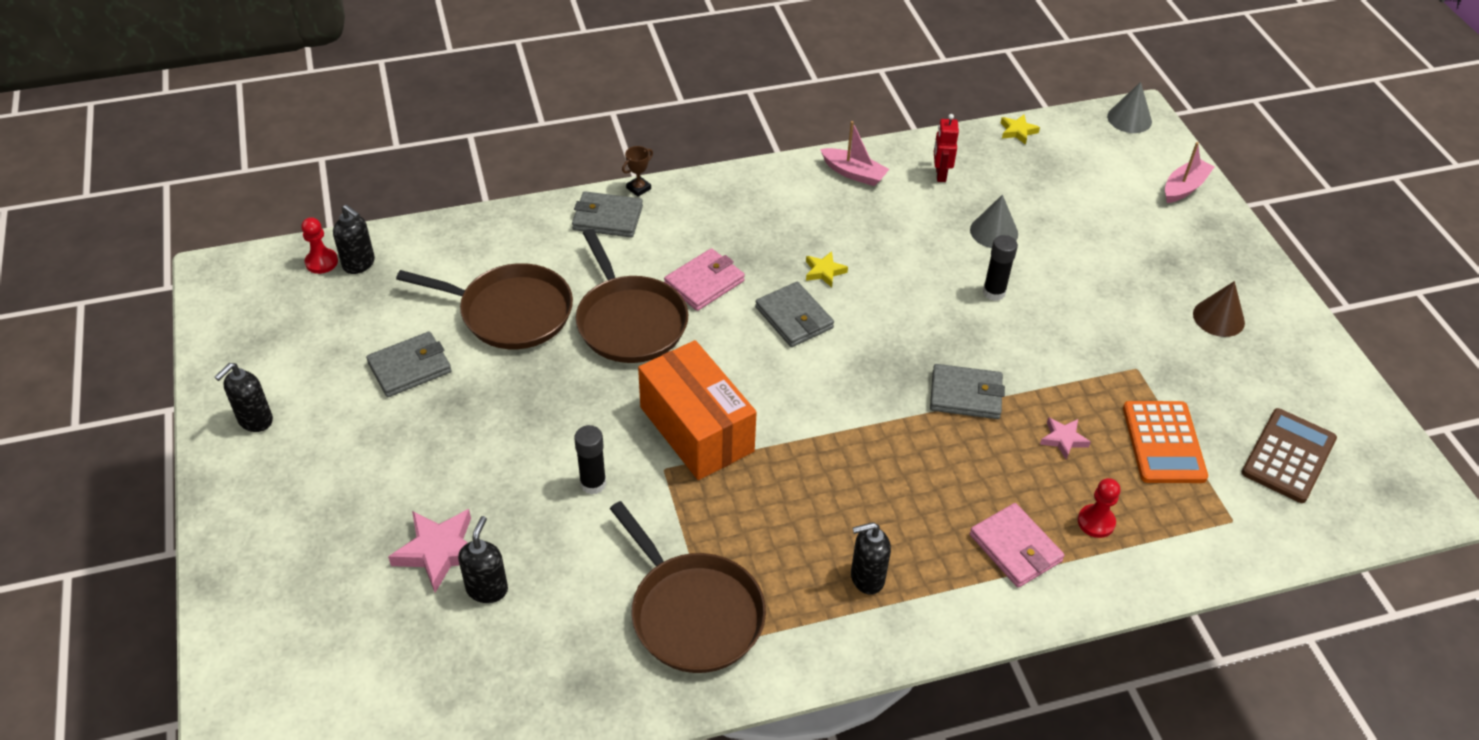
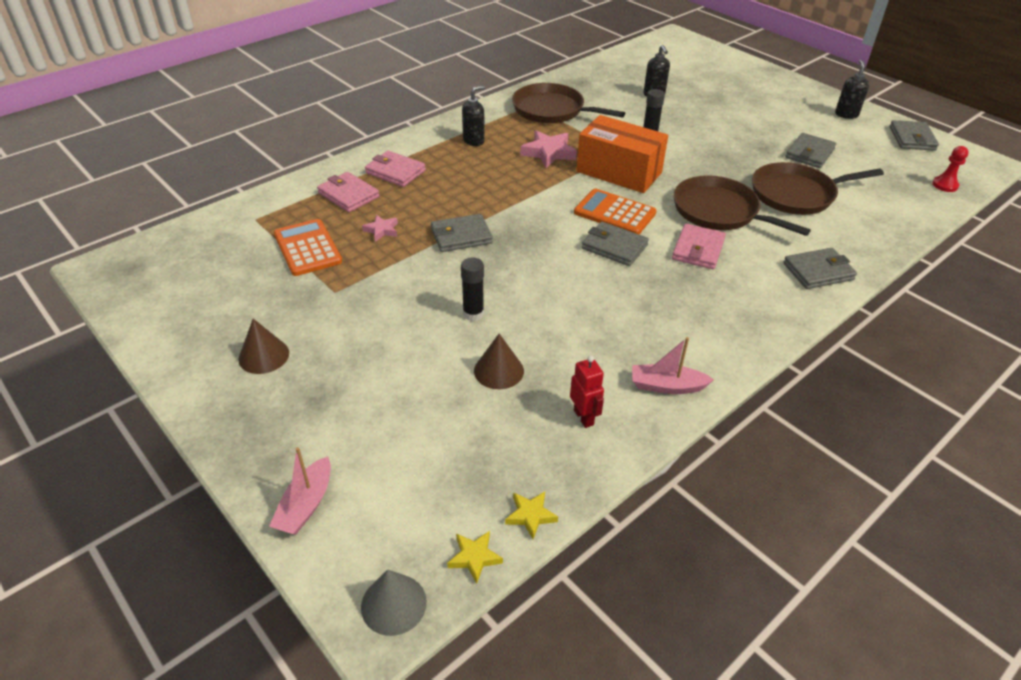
camera: 155 degrees right, 5 degrees down
black soap dispenser [333,205,375,274] -> none
pink star [388,509,471,593] -> pink star moved to [520,130,577,168]
brown trophy [622,146,653,197] -> none
yellow star [806,251,848,287] -> yellow star moved to [447,531,503,584]
grey cone [970,195,1018,248] -> brown cone [474,334,524,389]
red pawn [1078,478,1120,538] -> pink wallet [317,172,379,212]
brown calculator [1242,408,1337,503] -> none
none -> orange calculator [574,188,656,234]
none -> grey wallet [890,120,939,151]

